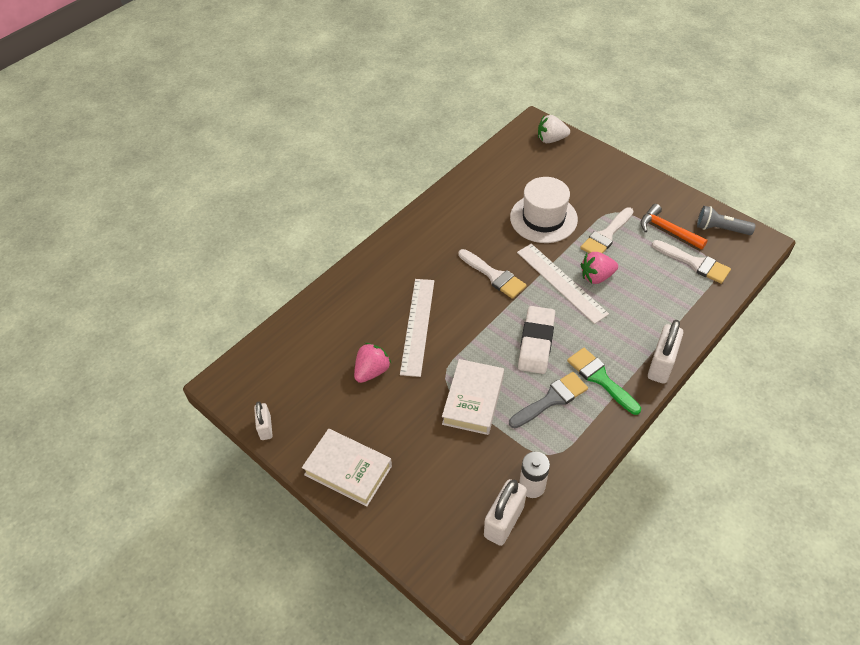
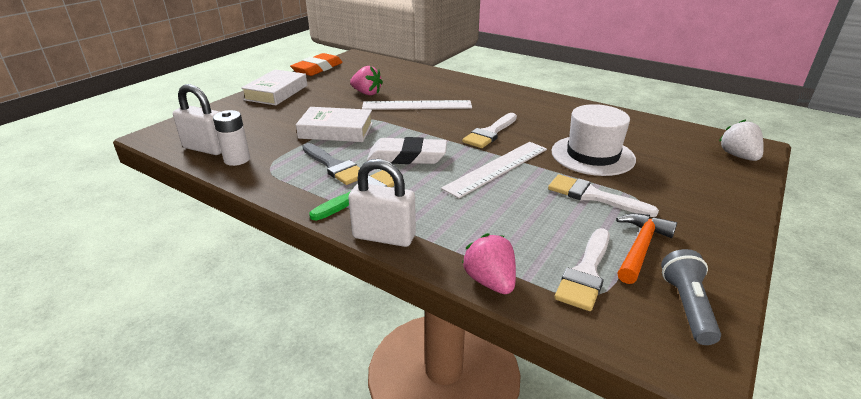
camera: 80 degrees right, 20 degrees down
white padlock [254,402,273,440] -> orange eraser [290,53,343,76]
pink strawberry [581,252,618,284] -> pink strawberry moved to [462,233,516,294]

